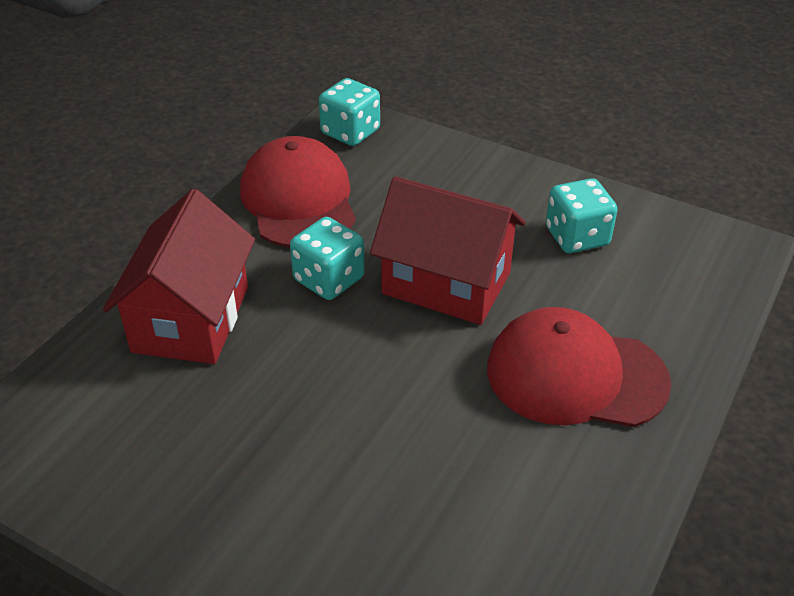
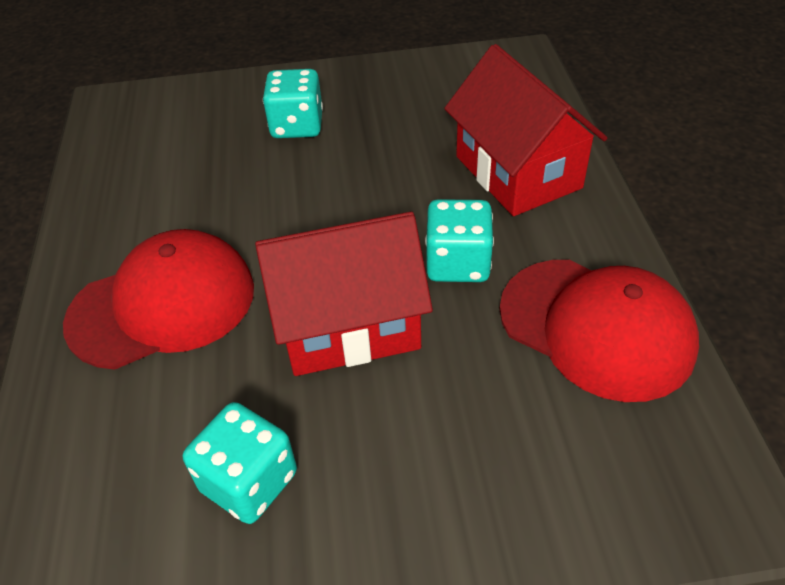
camera: 145 degrees right, 5 degrees up
turquoise dice [319,78,380,146] -> turquoise dice moved to [263,69,323,138]

